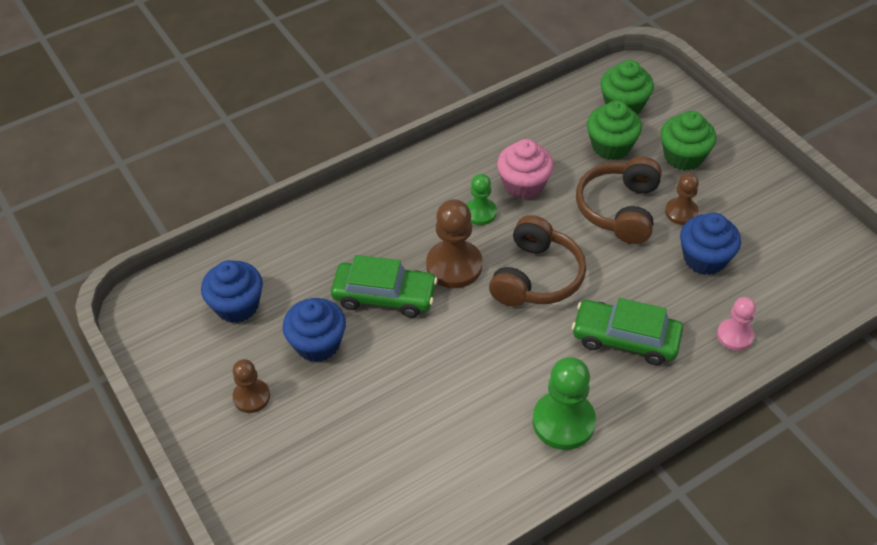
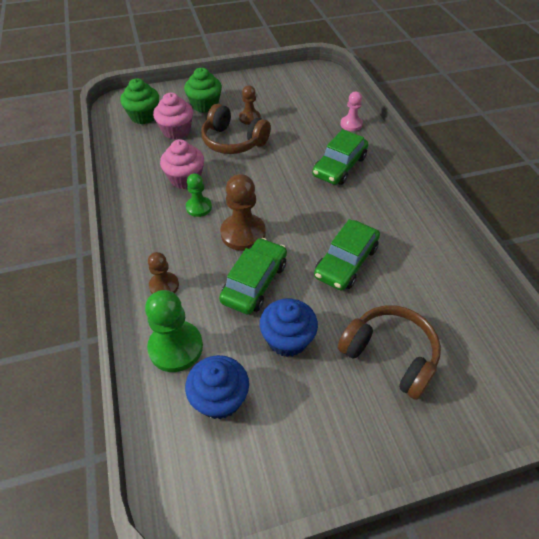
camera: 75 degrees left, 0 degrees up
brown pawn [232,359,270,413] -> brown pawn moved to [148,252,179,294]
brown headphones [489,215,586,306] -> brown headphones moved to [338,305,441,400]
green pawn [532,357,596,450] -> green pawn moved to [145,290,203,372]
green cupcake [587,100,642,160] -> pink cupcake [153,93,193,139]
blue cupcake [680,213,741,275] -> none
none -> green car [314,219,380,291]

